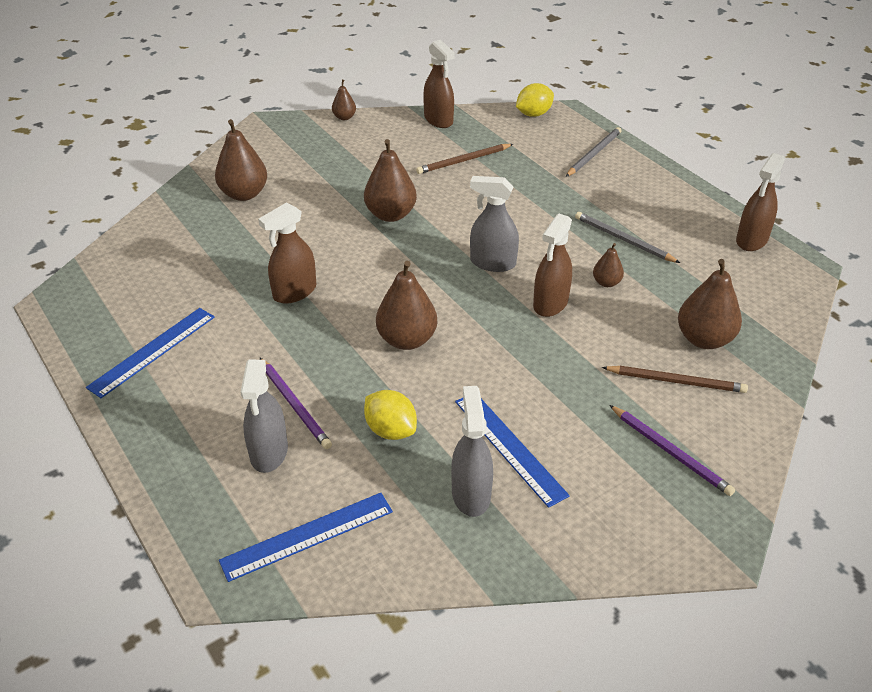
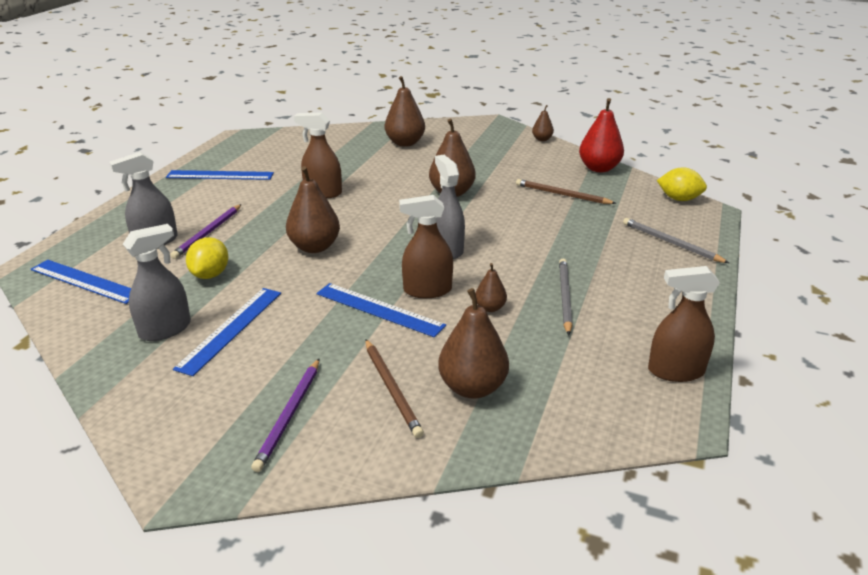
camera: 55 degrees right, 10 degrees down
brown spray bottle [423,39,455,128] -> red pear [579,98,624,172]
grey pencil [566,127,622,177] -> grey pencil turned 135 degrees counterclockwise [623,218,729,263]
none -> blue ruler [316,283,446,337]

